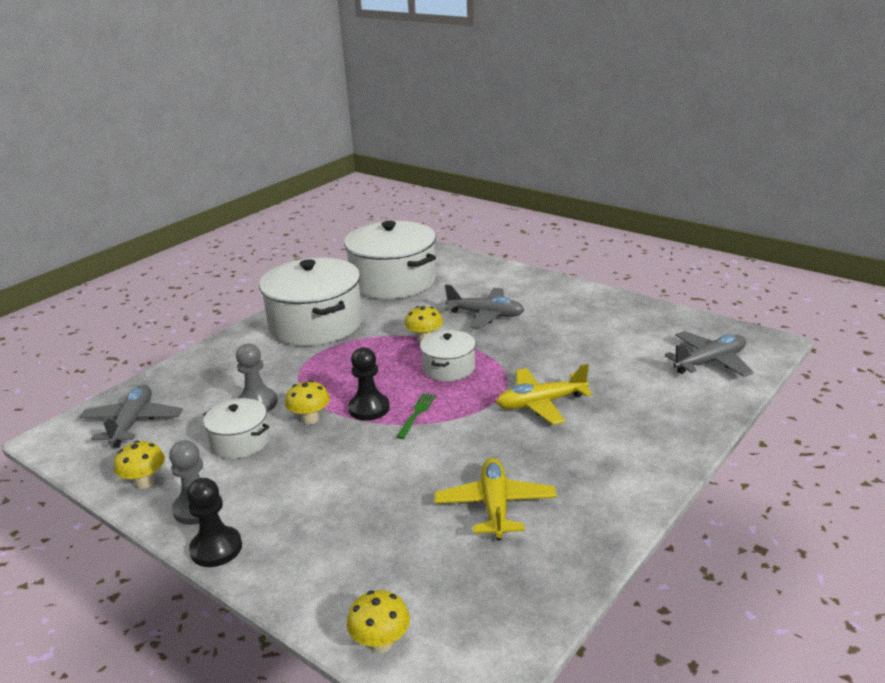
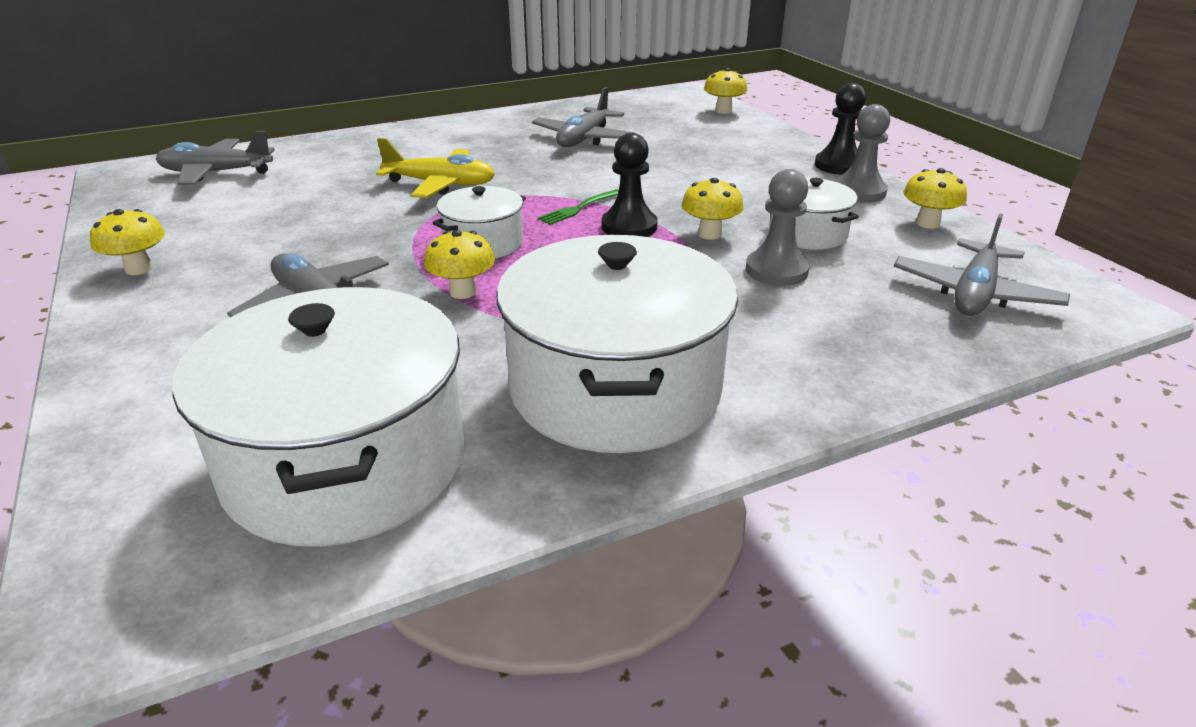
camera: 155 degrees left, 5 degrees up
yellow plane [435,458,557,540] -> grey plane [532,87,635,147]
none -> yellow mushroom [90,209,165,275]

